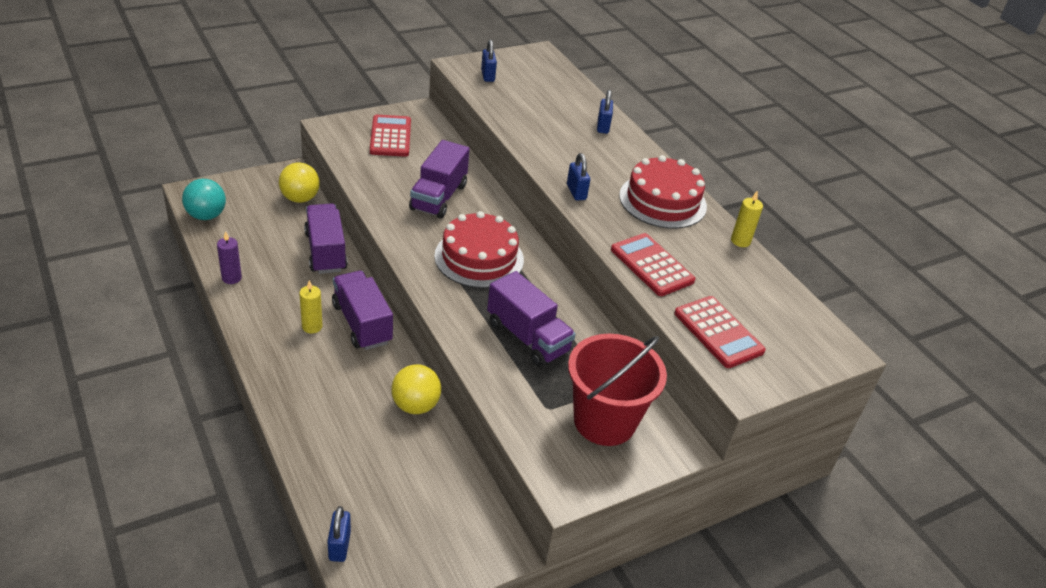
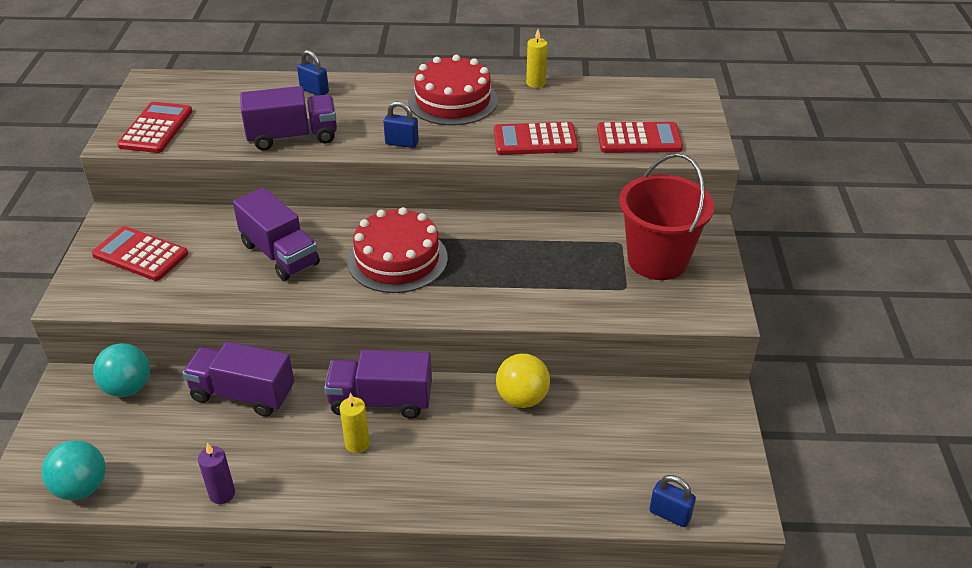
camera: 55 degrees left, 0 degrees up
yellow ball [279,163,320,203] -> turquoise ball [93,343,150,397]
blue padlock [481,40,497,82] -> red calculator [117,102,192,153]
purple truck [487,271,576,367] -> purple truck moved to [240,86,337,151]

